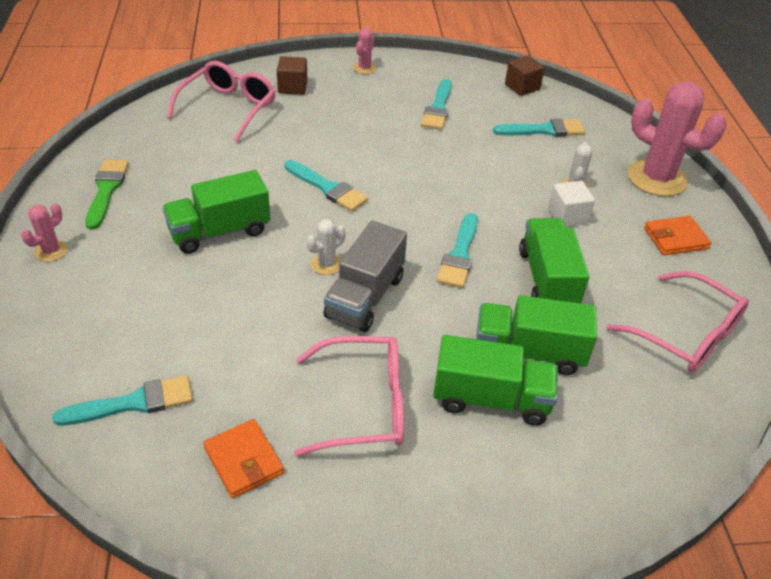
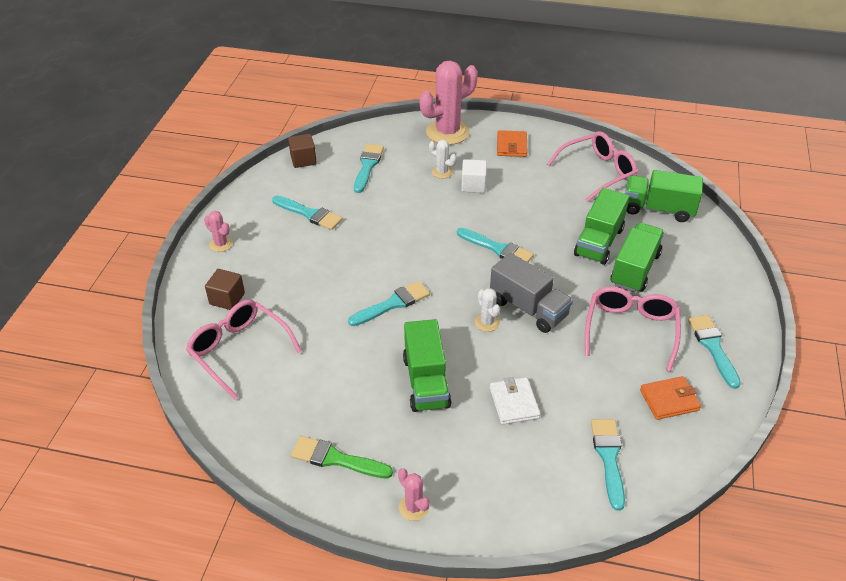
camera: 70 degrees left, 0 degrees up
green truck [519,218,589,303] -> green truck moved to [625,170,703,222]
none -> white wallet [490,377,540,425]
none -> turquoise brush [688,315,741,389]

